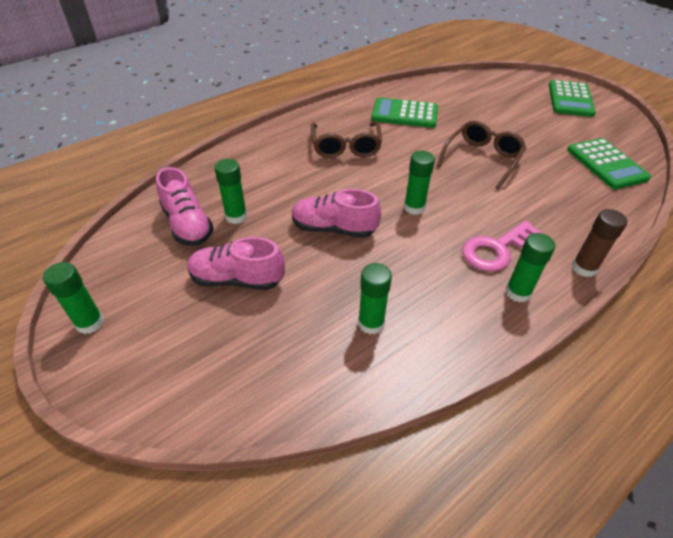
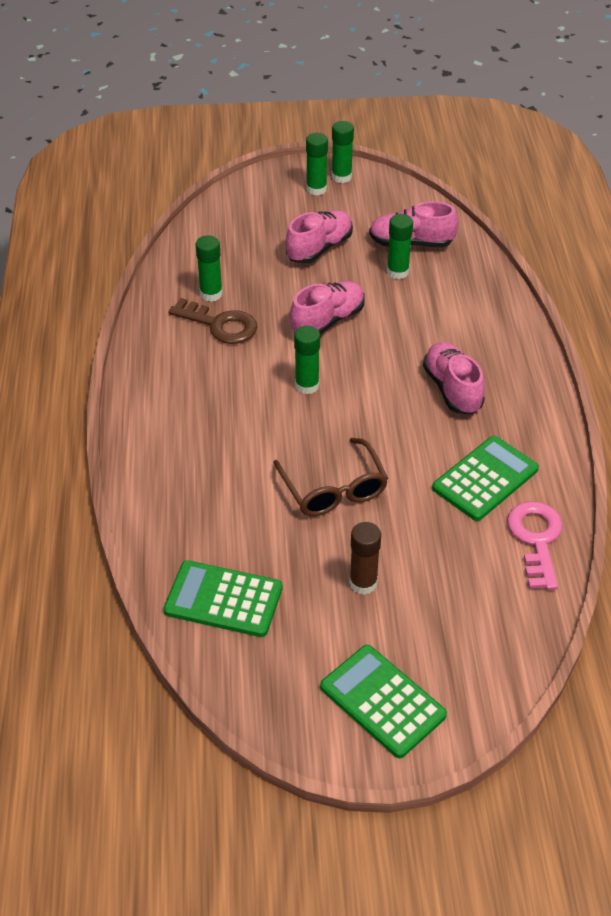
camera: 125 degrees right, 0 degrees up
brown glasses [311,121,382,158] -> pink shoe [423,342,485,414]
pink key [462,221,542,272] -> pink key moved to [507,501,563,590]
green glue stick [505,233,555,303] -> green glue stick moved to [306,133,328,196]
brown glue stick [572,209,627,277] -> brown glue stick moved to [349,522,381,595]
none -> brown key [169,298,257,344]

